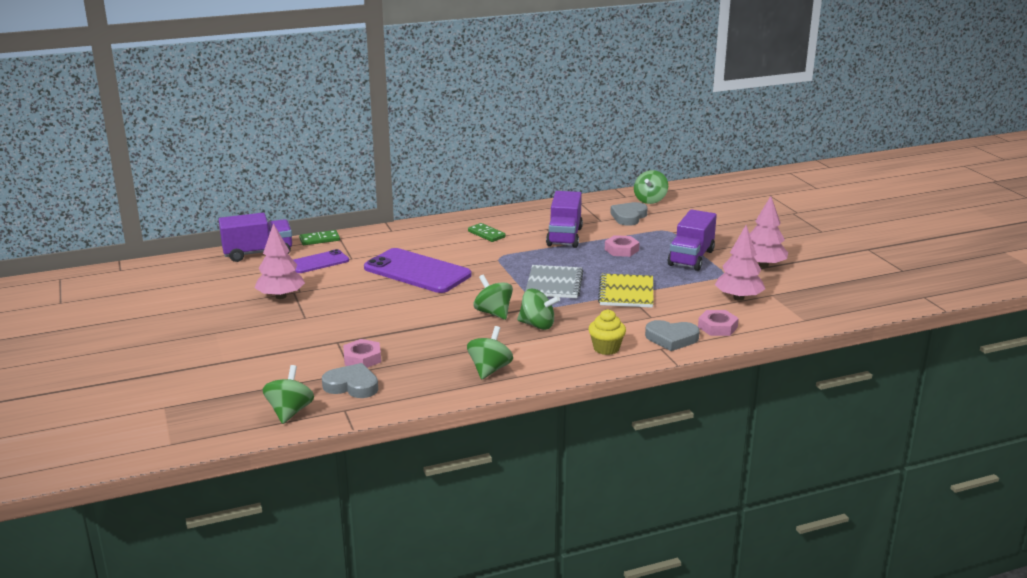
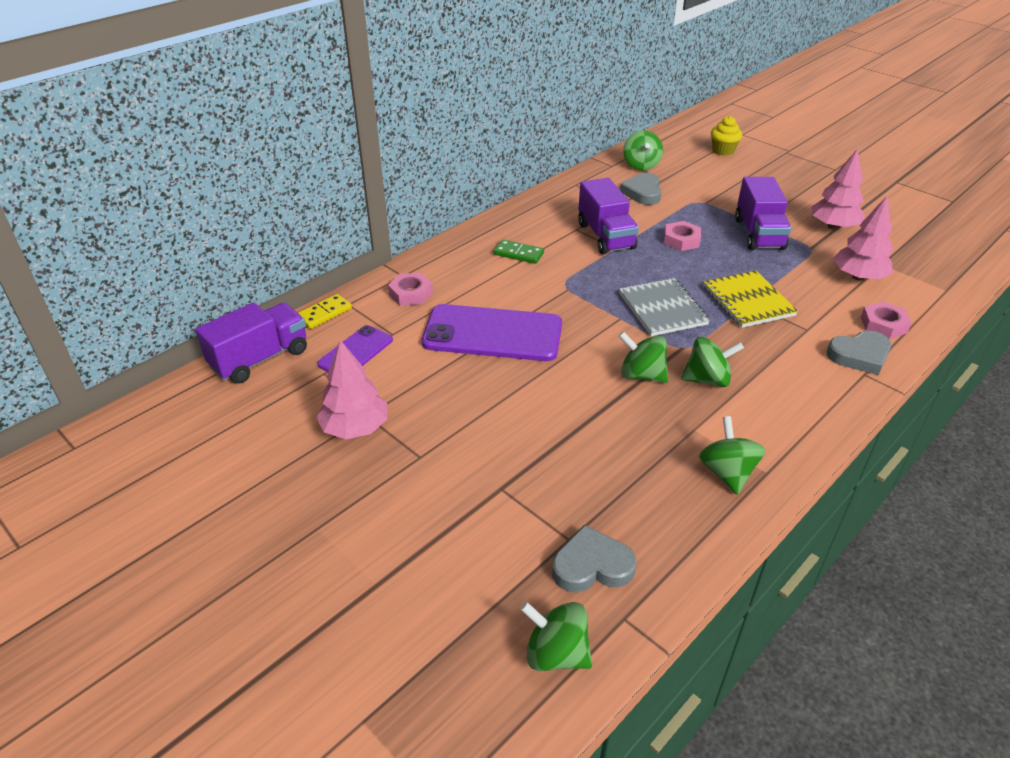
camera: 25 degrees left, 15 degrees up
green spinning top [263,365,314,424] -> green spinning top turned 45 degrees counterclockwise [520,602,592,671]
green domino [299,230,340,245] -> yellow domino [298,294,352,329]
pink nut [343,339,381,368] -> pink nut moved to [388,273,433,305]
yellow cupcake [589,309,626,355] -> yellow cupcake moved to [711,116,742,156]

